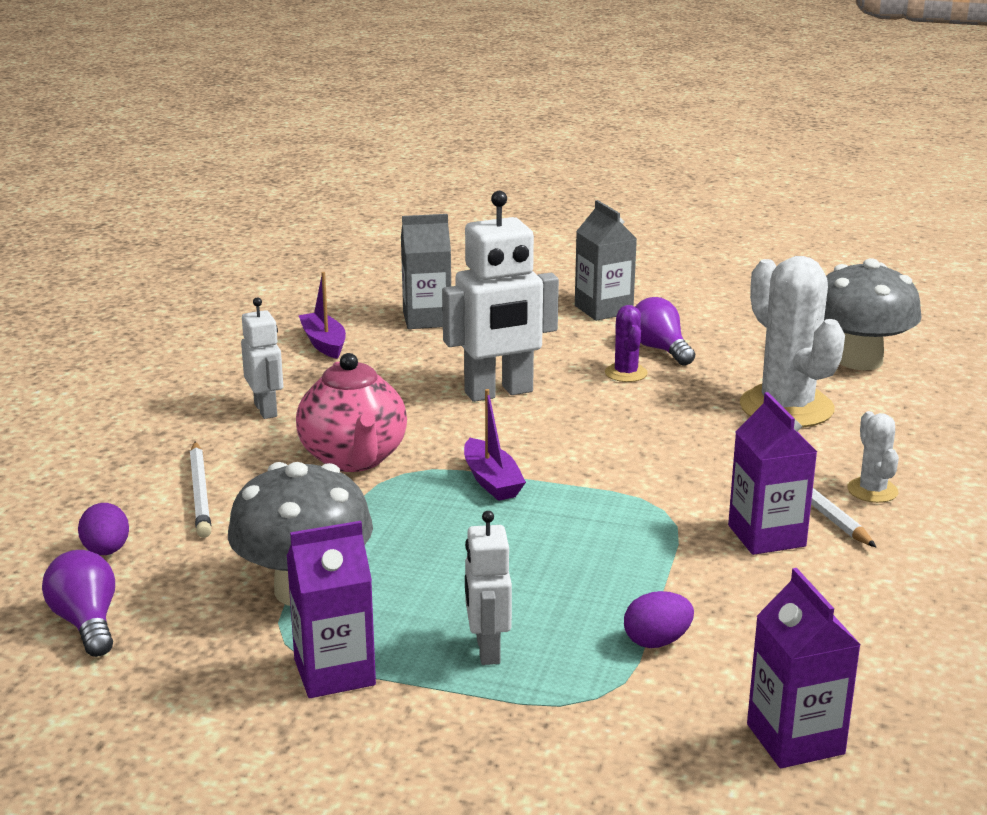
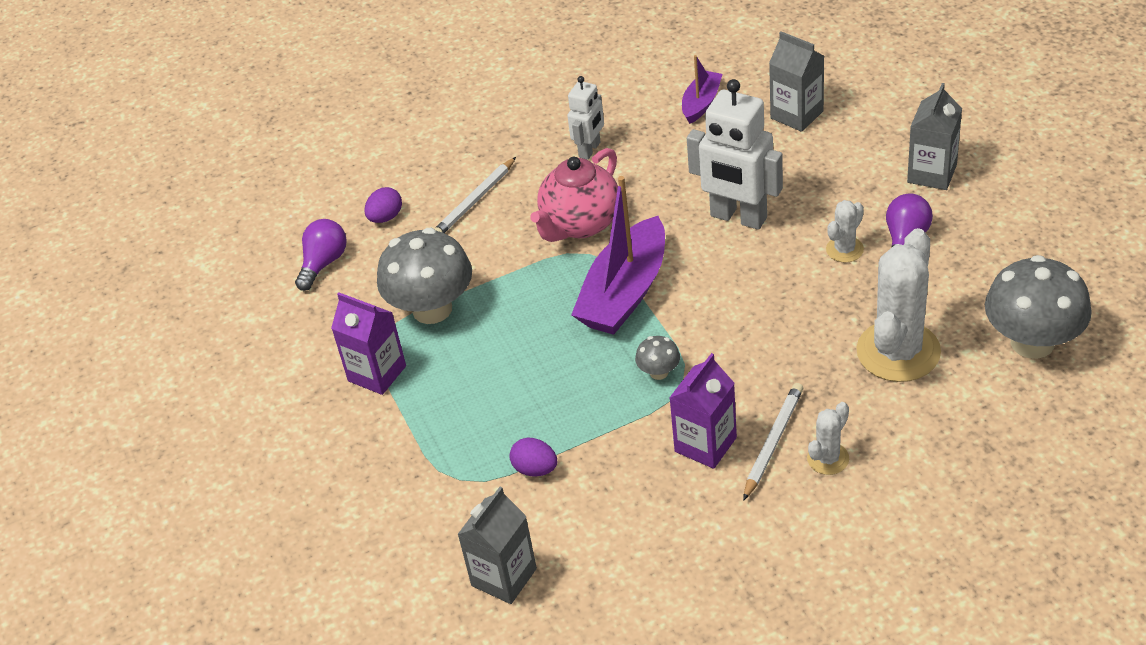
camera: 55 degrees right, 20 degrees up
purple boat [464,389,526,501] -> purple boat [571,176,665,335], size x1.91
white robot [465,511,512,665] -> none
purple cactus [605,305,648,382] -> white cactus [826,200,864,262]
purple carton [747,568,861,768] -> grey carton [457,487,537,604]
none -> grey mushroom [635,336,680,380]

